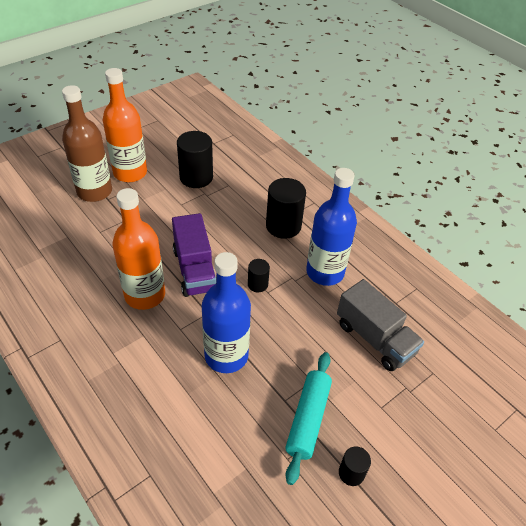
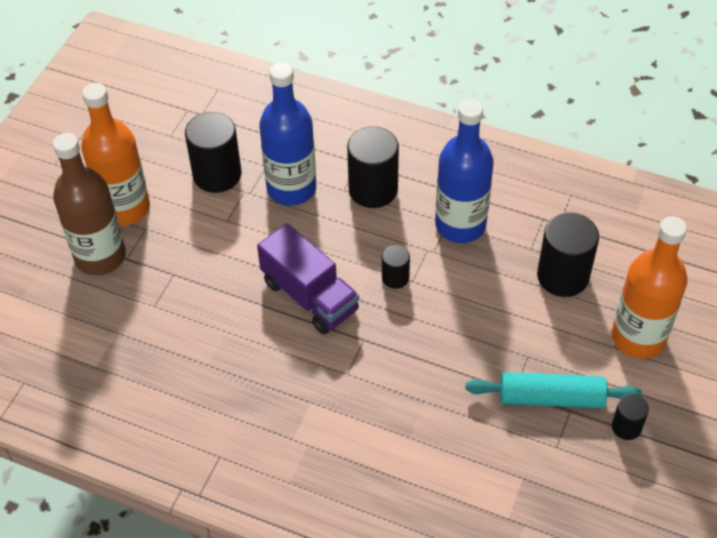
camera: 25 degrees left, 5 degrees up
orange bottle [113,188,165,310] -> orange bottle moved to [612,216,687,359]
blue bottle [202,252,251,373] -> blue bottle moved to [259,62,316,206]
turquoise rolling pin [285,352,332,485] -> turquoise rolling pin turned 75 degrees counterclockwise [466,372,642,408]
grey truck [337,279,424,371] -> black cylinder [537,213,599,297]

